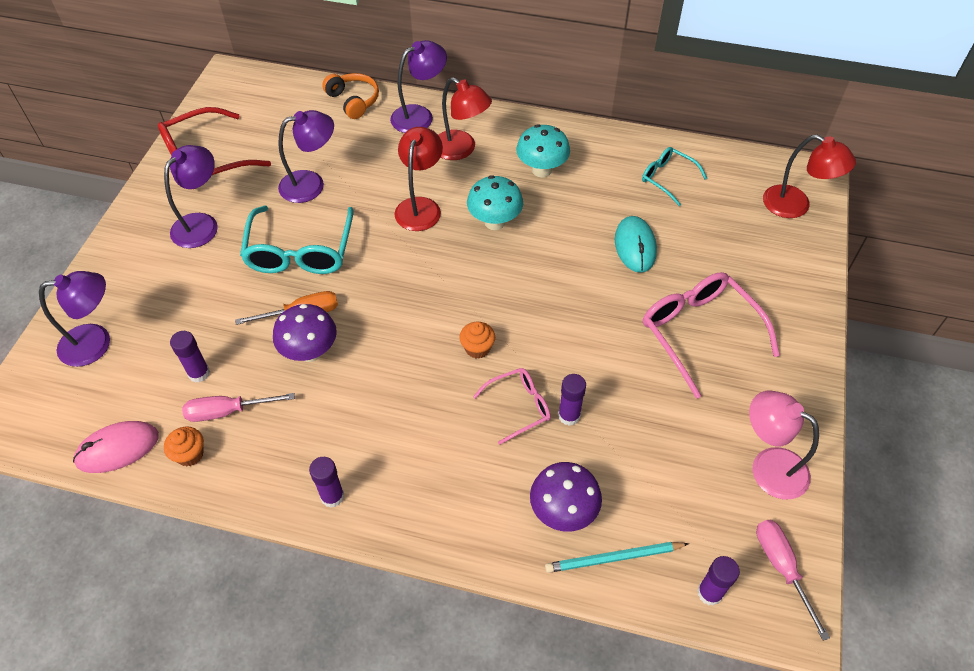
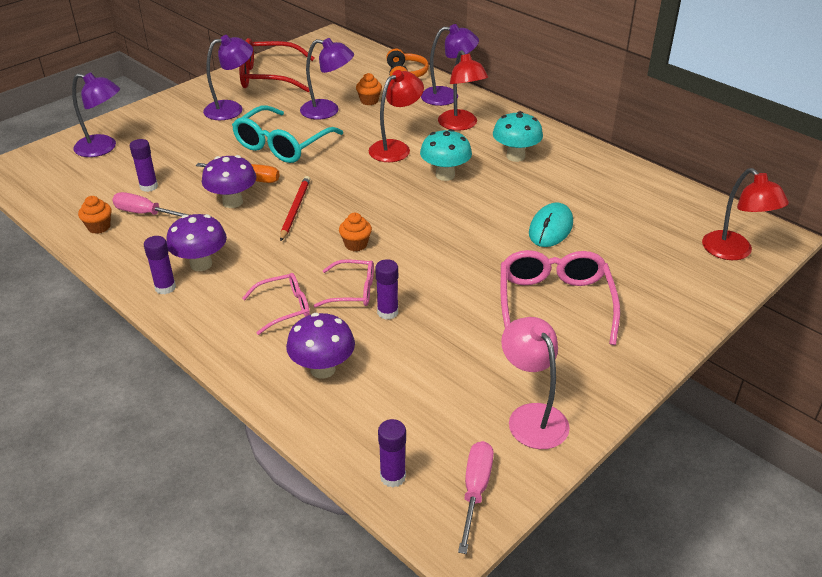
camera: 30 degrees right, 15 degrees down
pink mouse [73,421,159,473] -> none
turquoise pencil [545,542,689,573] -> none
turquoise glasses [642,147,707,206] -> none
none -> purple mushroom [166,214,227,271]
none -> pink glasses [242,273,310,335]
none -> red pencil [280,176,310,241]
none -> orange cupcake [356,73,382,105]

